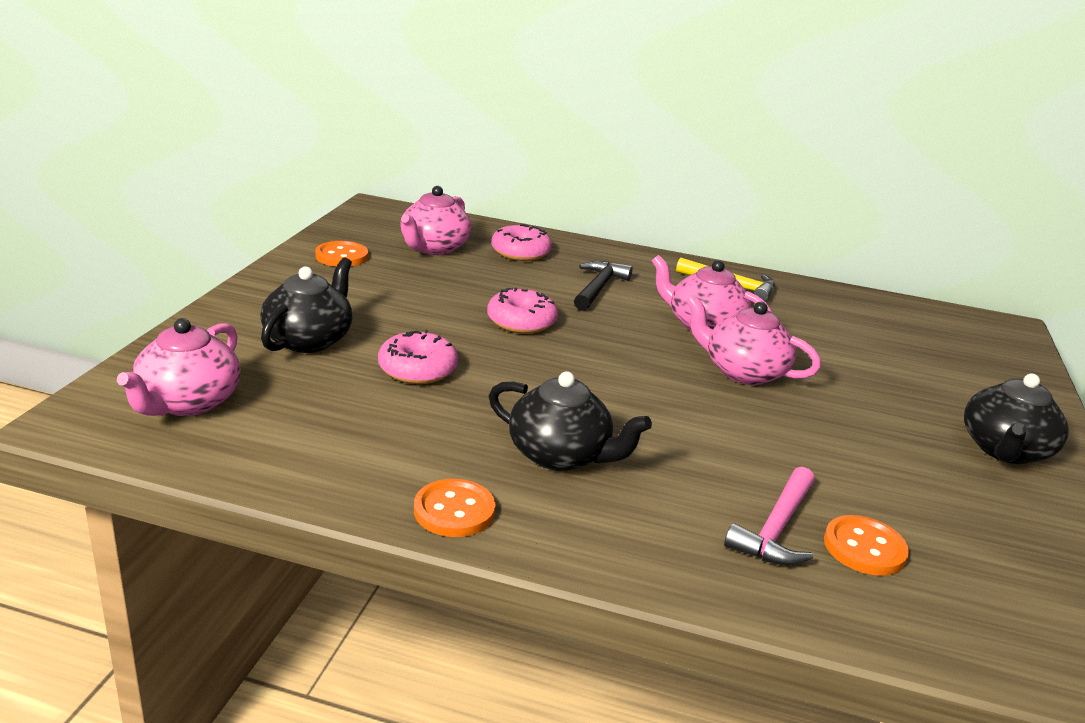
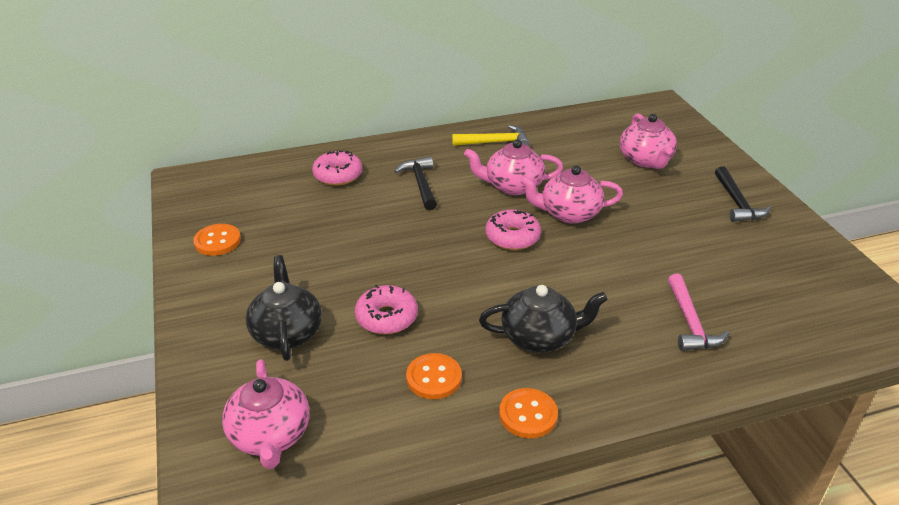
camera: 30 degrees left, 10 degrees up
pink teapot [400,186,472,255] -> pink teapot moved to [620,114,677,169]
pink donut [487,288,558,334] -> pink donut moved to [486,210,541,250]
orange button [824,515,909,576] -> orange button moved to [406,353,462,399]
black teapot [964,374,1069,464] -> black hammer [715,166,771,222]

